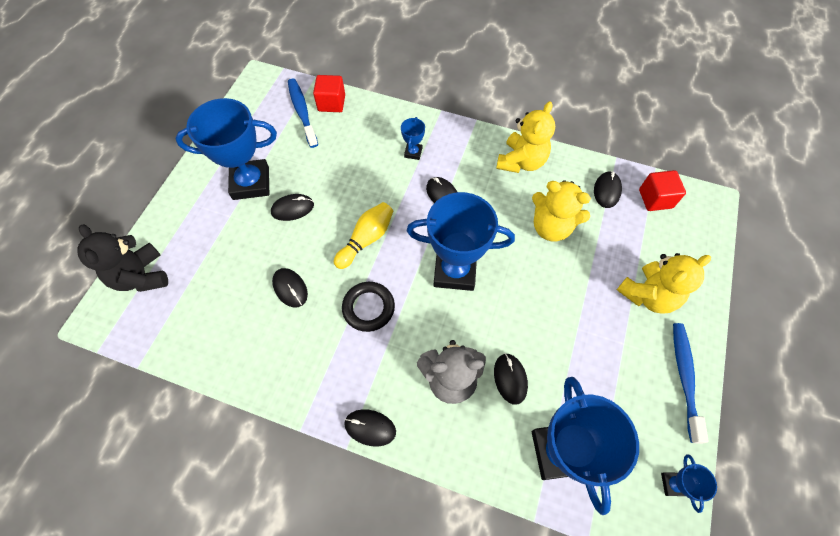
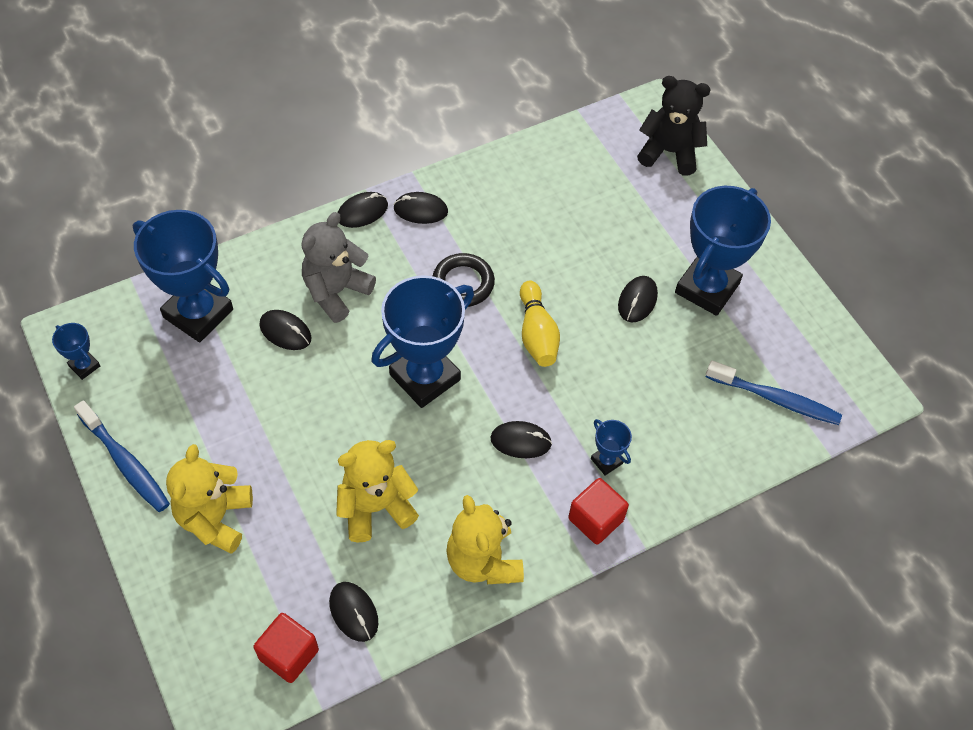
camera: 130 degrees right, 5 degrees down
black mouse [272,268,308,308] -> black mouse moved to [393,192,448,224]
red cube [313,75,345,112] -> red cube moved to [568,478,629,545]

